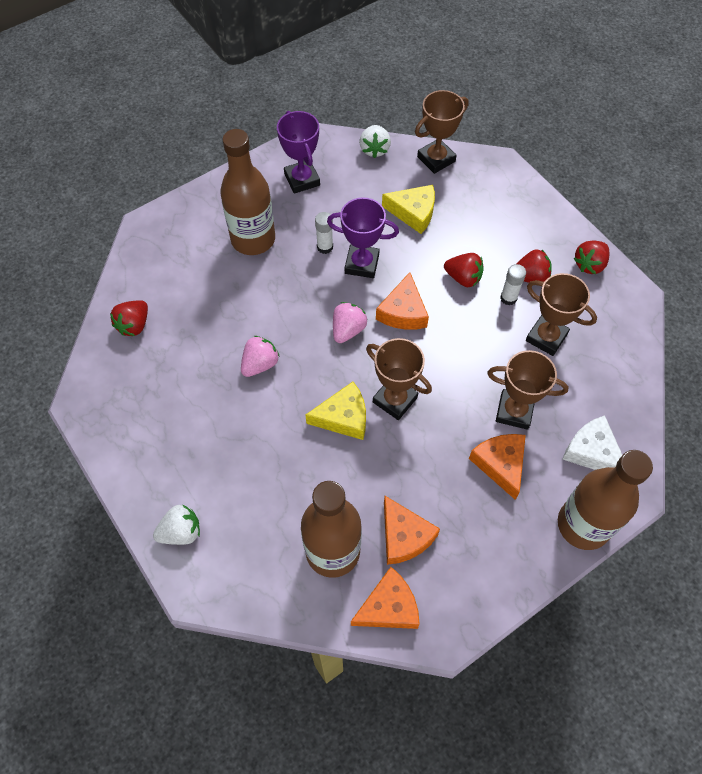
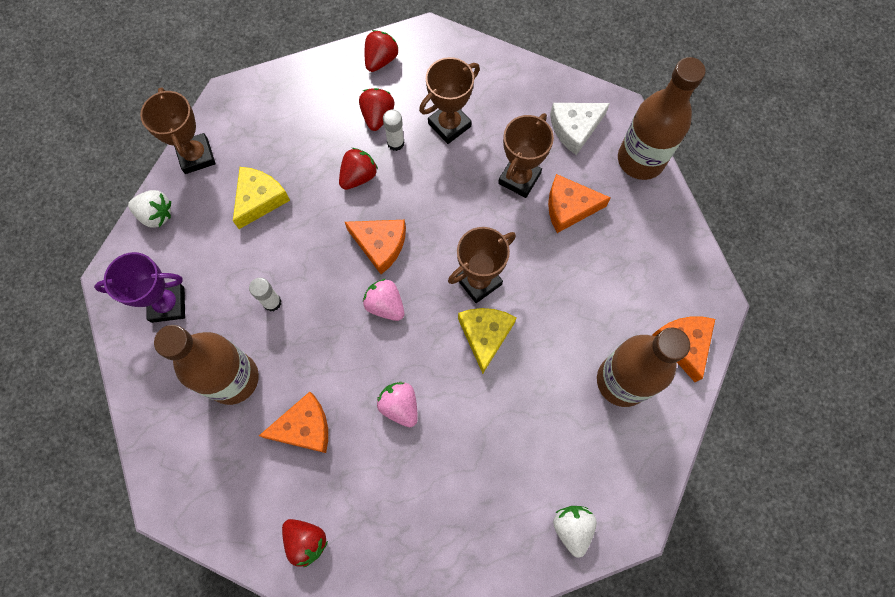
camera: 75 degrees left, 10 degrees up
purple trophy [327,197,399,278] -> none
orange cheese [384,496,440,565] -> orange cheese moved to [259,392,328,453]
red strawberry [574,241,609,274] -> red strawberry turned 120 degrees counterclockwise [365,30,399,72]

